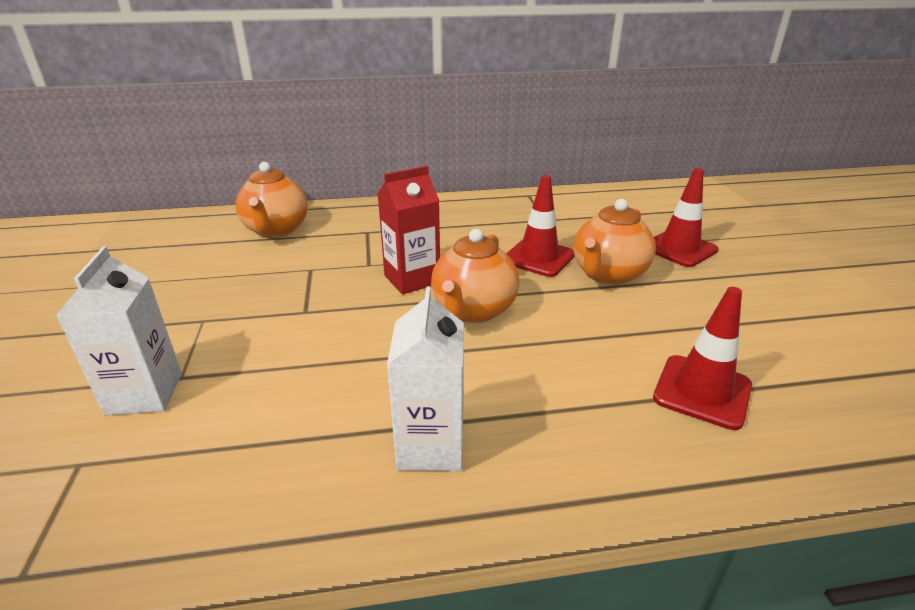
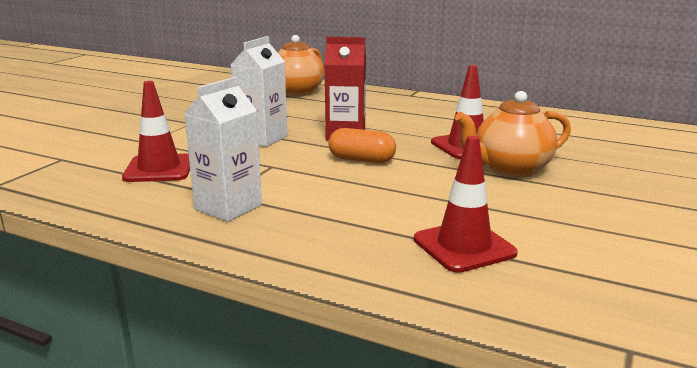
camera: 35 degrees right, 10 degrees down
white carton [56,246,182,415] -> white carton moved to [231,36,288,147]
orange teapot [431,229,519,323] -> orange capsule [328,128,396,163]
red traffic cone [654,168,719,267] -> red traffic cone moved to [122,81,190,182]

